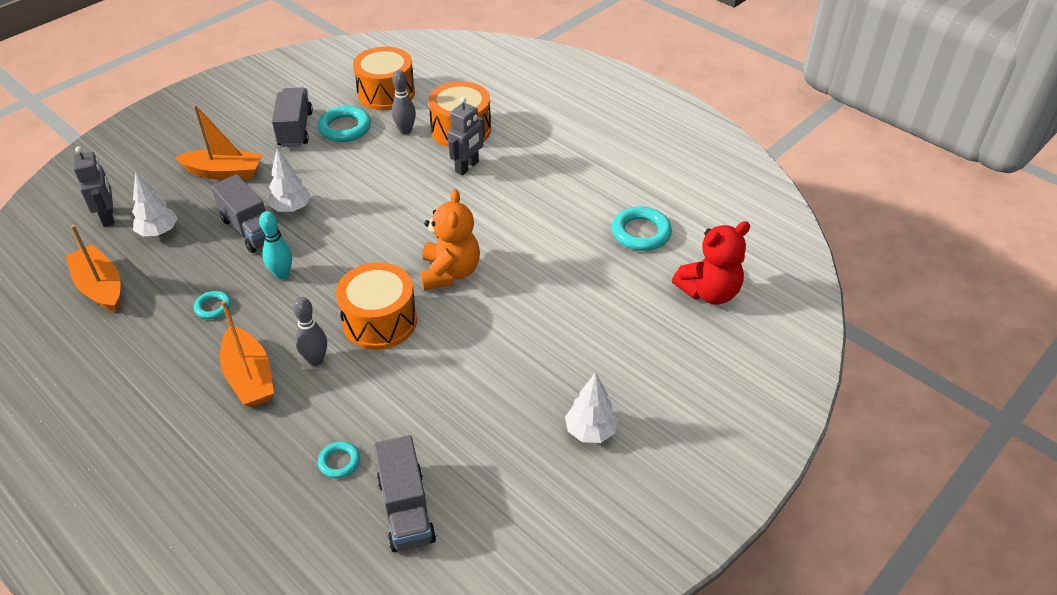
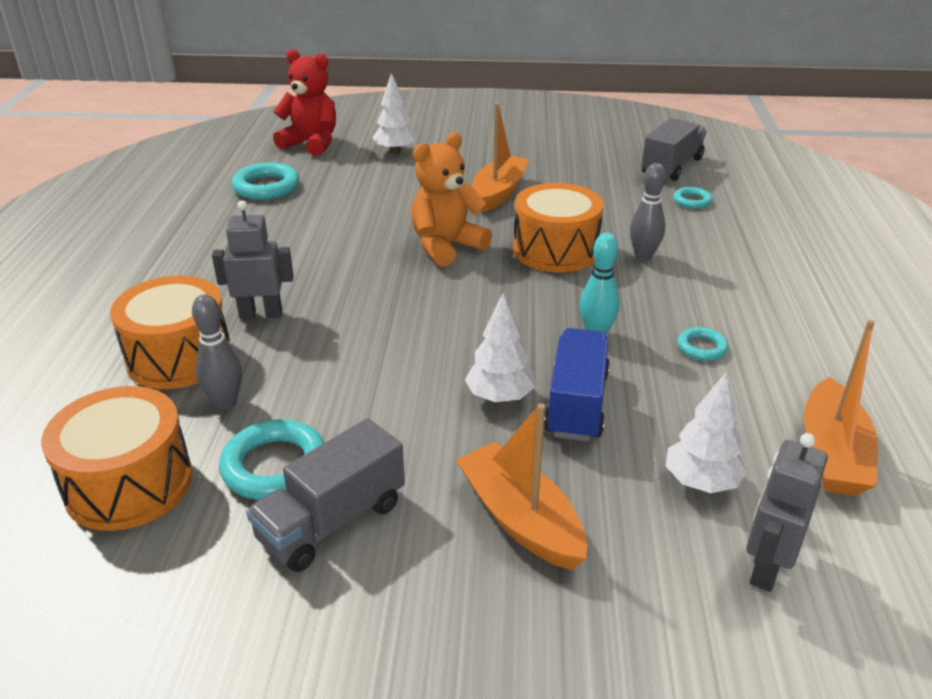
camera: 130 degrees left, 10 degrees down
grey truck [211,174,281,253] -> blue truck [544,328,610,441]
orange boat [220,300,274,407] -> orange boat moved to [472,103,529,213]
white tree [565,372,618,443] -> white tree moved to [372,73,417,154]

